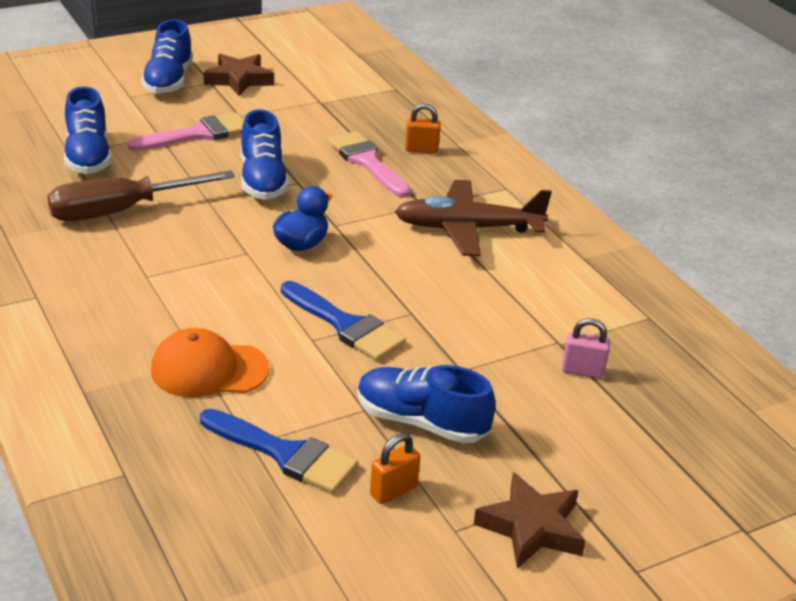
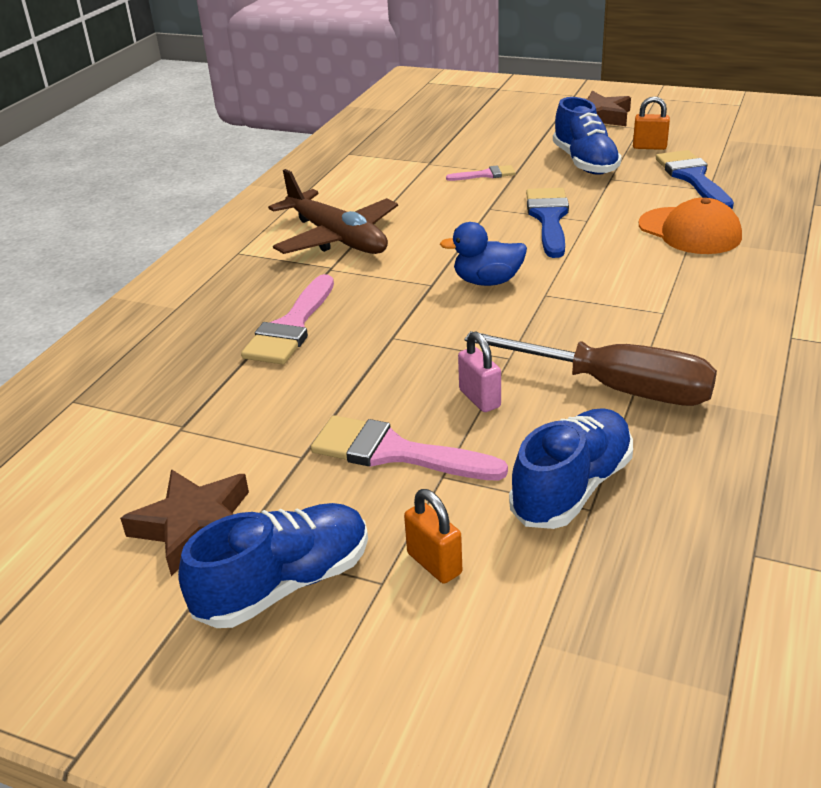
camera: 125 degrees left, 0 degrees up
blue shoe [241,109,289,200] -> none
orange padlock [405,103,440,153] -> orange padlock moved to [404,489,462,584]
pink padlock [562,318,610,379] -> pink padlock moved to [458,332,501,412]
none -> pink brush [446,165,516,181]

